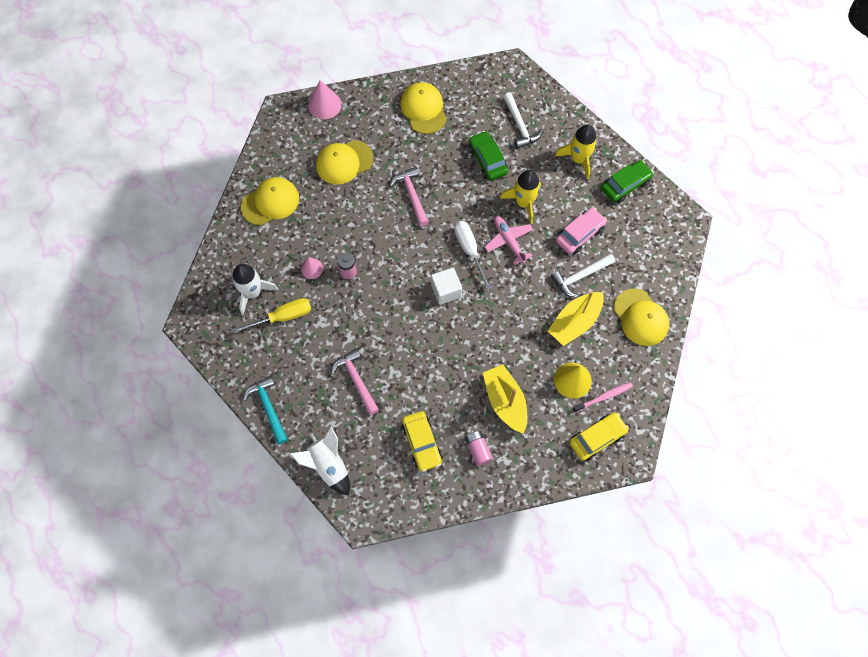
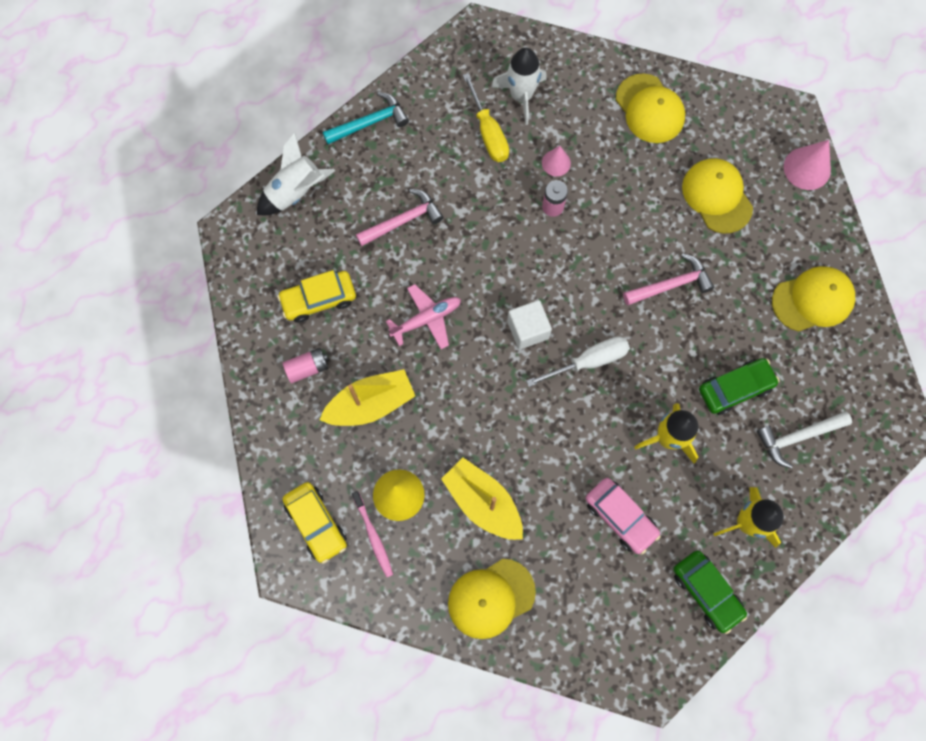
camera: 90 degrees right, 5 degrees up
pink plane [485,216,533,265] -> pink plane moved to [386,284,461,349]
white hammer [551,254,615,298] -> none

